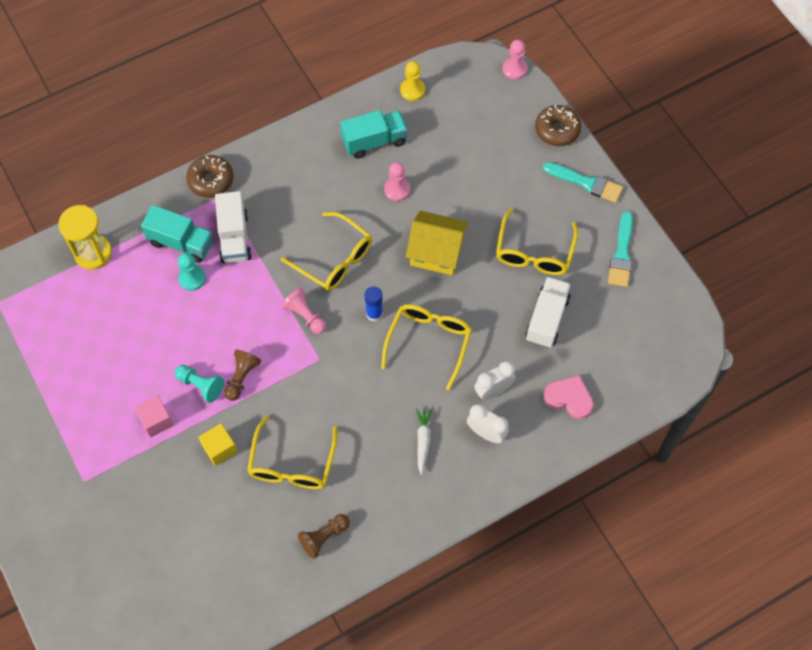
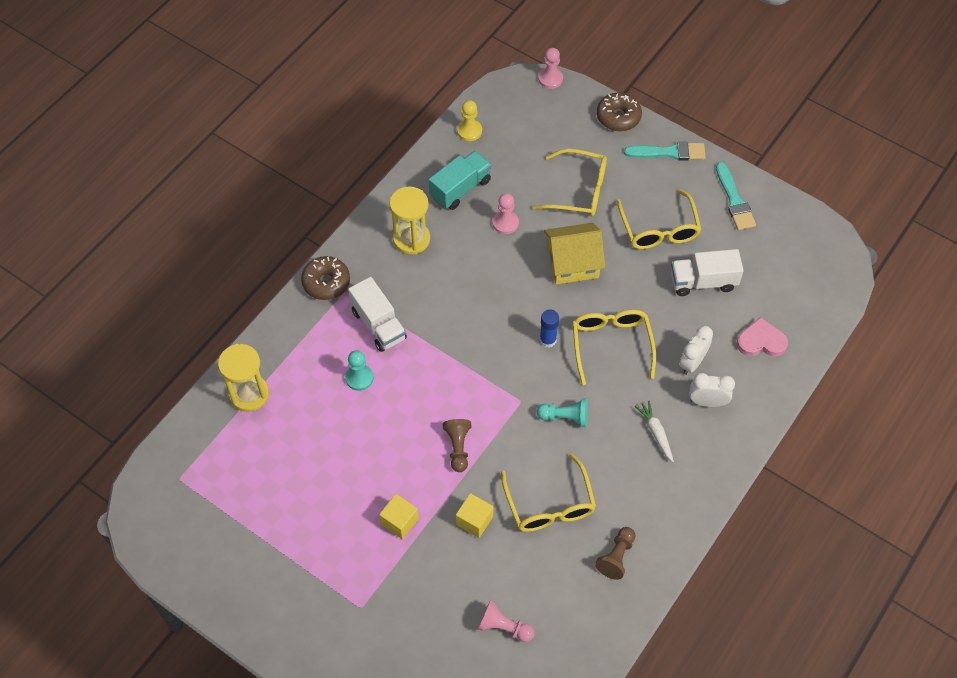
camera: 25 degrees left, 5 degrees down
pink cube [135,396,174,437] -> yellow cube [379,494,419,539]
turquoise truck [141,205,213,263] -> none
turquoise pawn [175,365,224,403] -> turquoise pawn moved to [537,398,588,427]
yellow glasses [280,212,372,291] -> yellow glasses moved to [533,149,607,216]
pink pawn [281,288,326,334] -> pink pawn moved to [478,600,535,642]
white truck [526,277,571,348] -> white truck turned 90 degrees counterclockwise [671,249,744,296]
none -> yellow hourglass [389,186,430,255]

